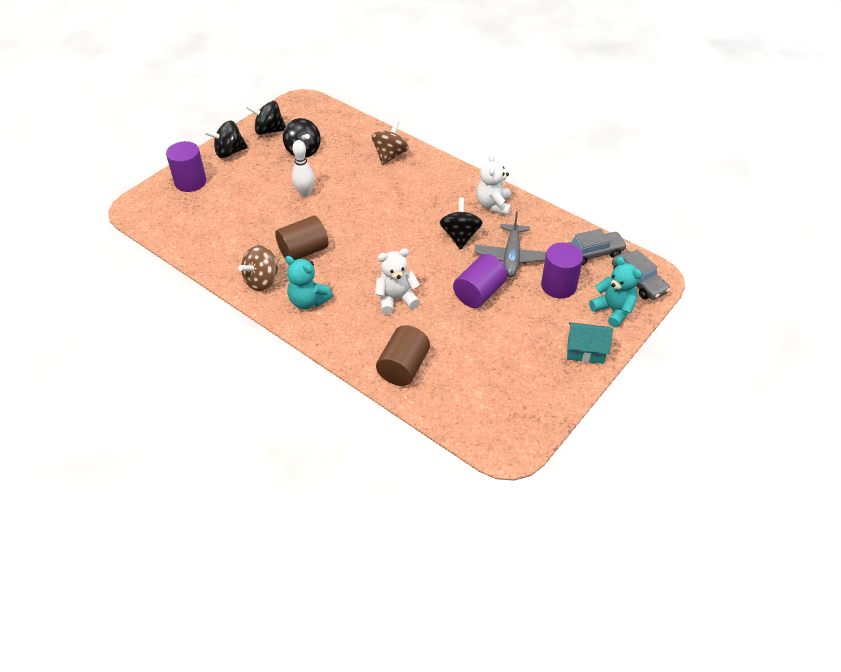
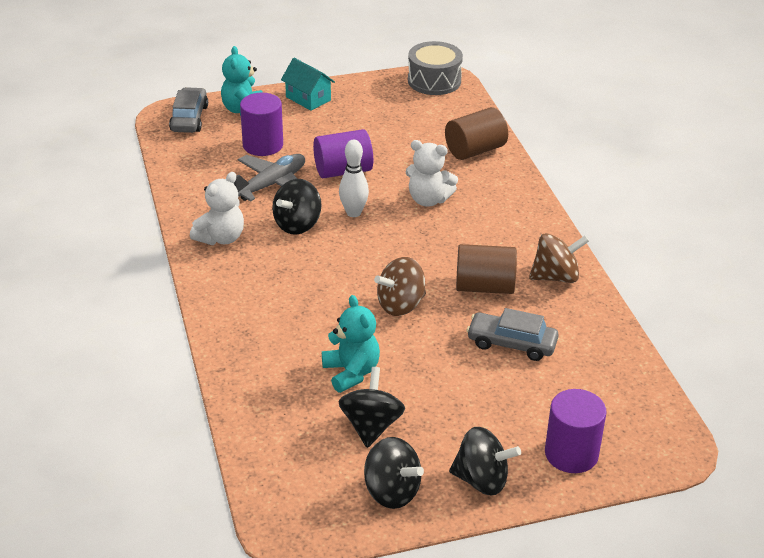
camera: 145 degrees left, 10 degrees down
turquoise teddy bear [285,256,333,309] -> turquoise teddy bear moved to [322,295,380,393]
white bowling pin [292,140,314,197] -> white bowling pin moved to [339,140,369,217]
brown spinning top [372,120,409,165] -> brown spinning top moved to [374,257,426,316]
grey car [568,229,627,265] -> grey car moved to [467,308,559,361]
none -> grey drum [408,41,463,95]

